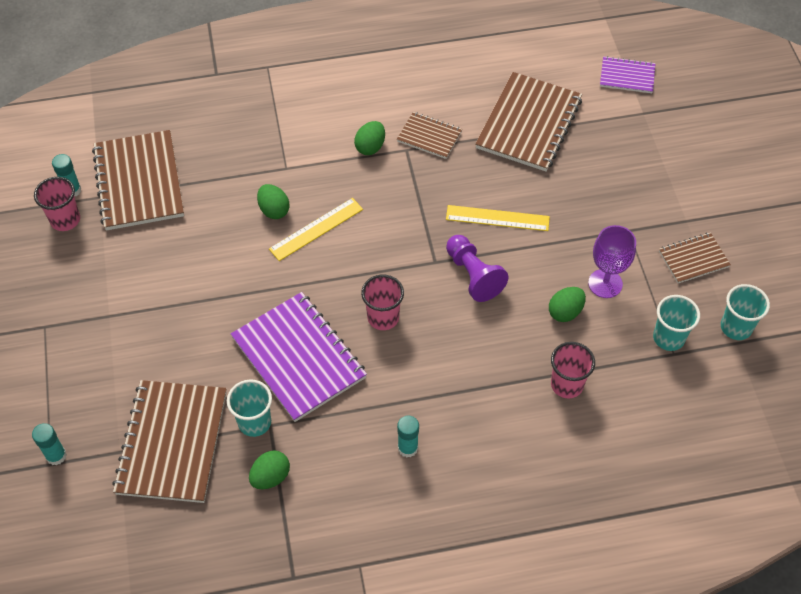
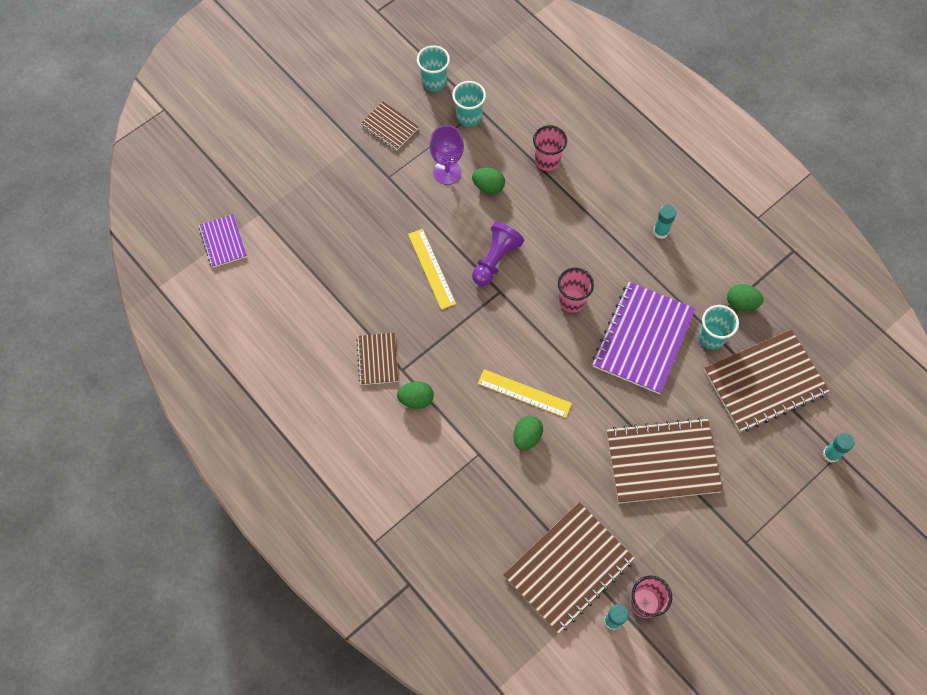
camera: 120 degrees left, 10 degrees up
brown notebook [475,72,582,172] -> brown notebook moved to [606,418,723,503]

